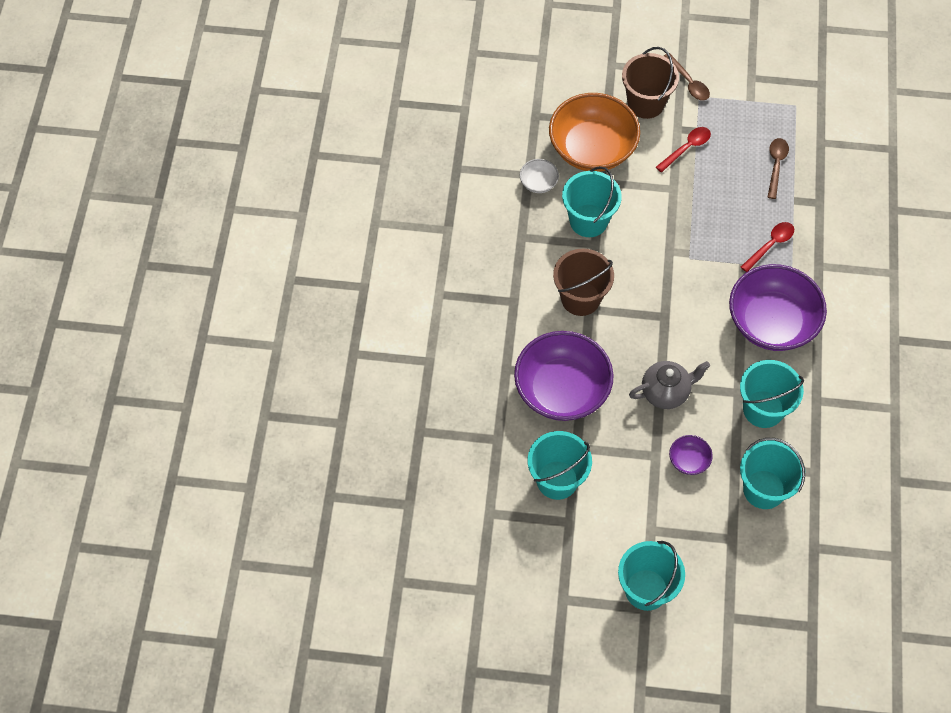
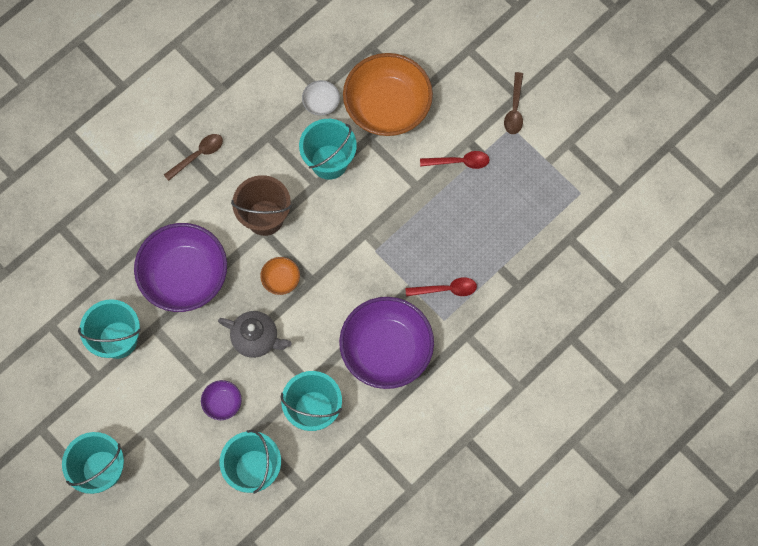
camera: 40 degrees right, 10 degrees up
brown bucket [622,47,679,119] -> none
brown spoon [768,138,789,199] -> brown spoon moved to [164,134,223,181]
none -> orange bowl [260,257,300,295]

